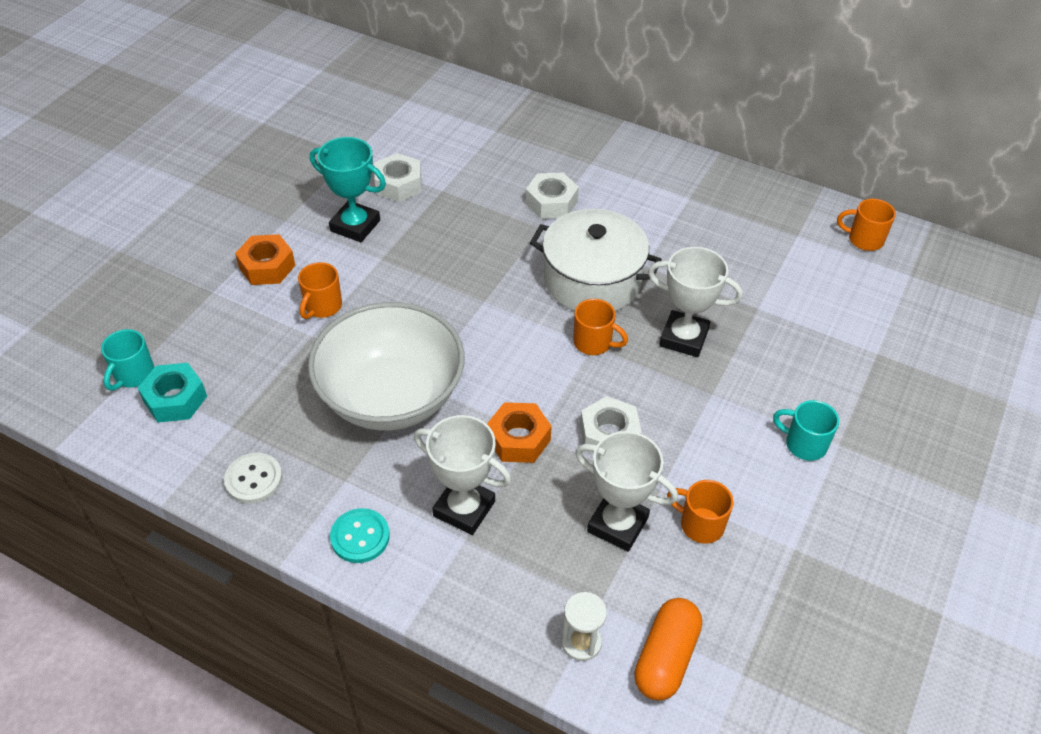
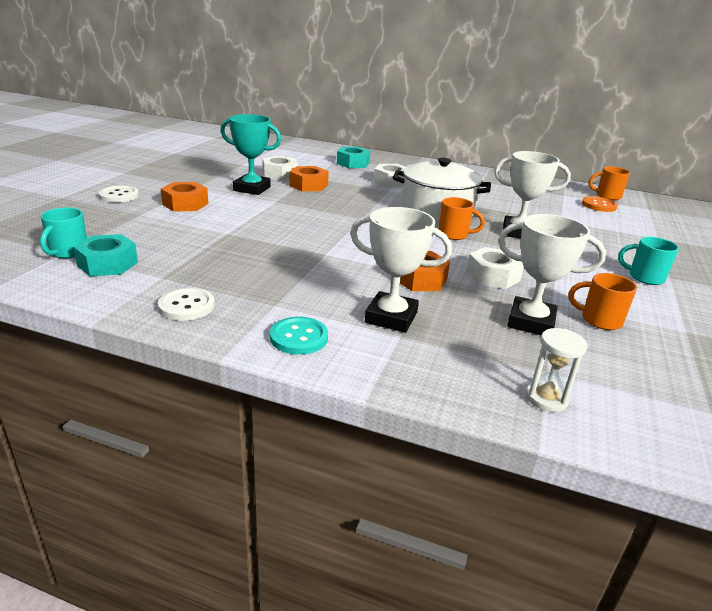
camera: 10 degrees left, 20 degrees down
orange mug [298,262,342,319] -> none
white bowl [308,302,465,431] -> none
orange capsule [634,598,702,701] -> none
none -> white button [98,185,139,203]
none -> orange nut [290,166,329,191]
none -> turquoise nut [337,147,370,168]
none -> orange button [582,196,618,212]

